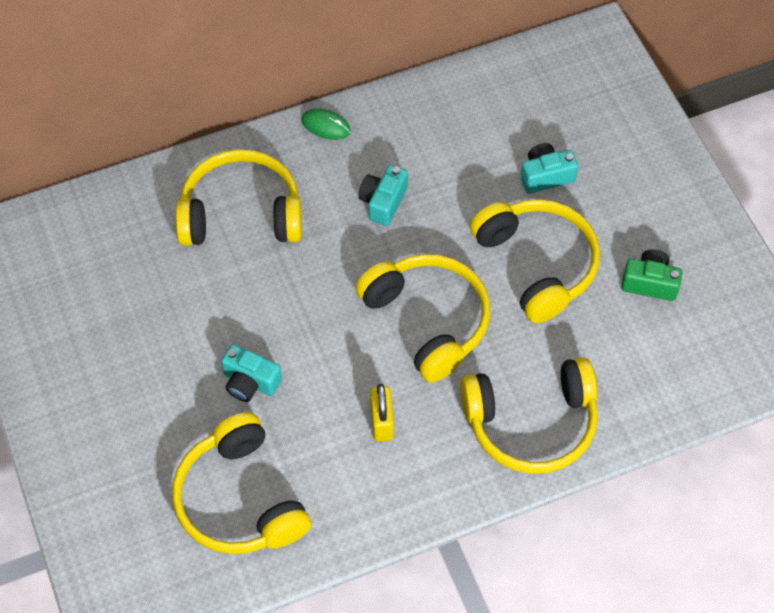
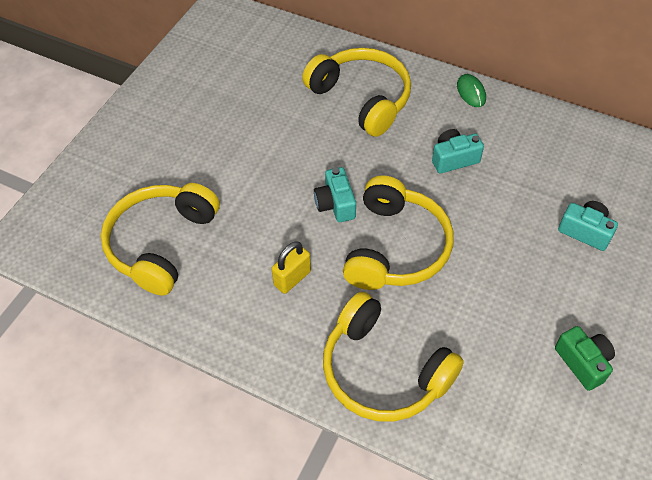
camera: 50 degrees right, 5 degrees down
turquoise camera [221,344,282,402] -> turquoise camera moved to [314,167,356,222]
yellow headphones [470,199,600,323] -> none

